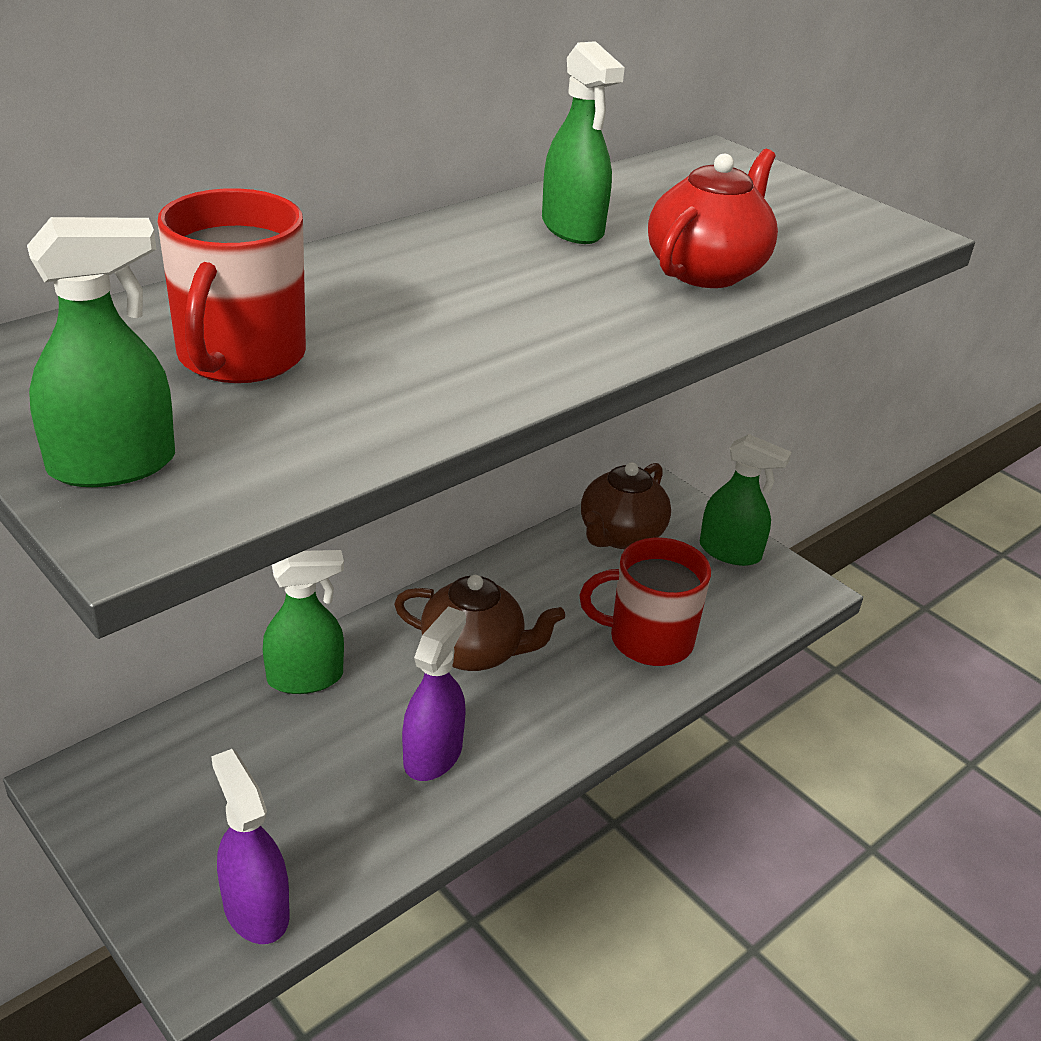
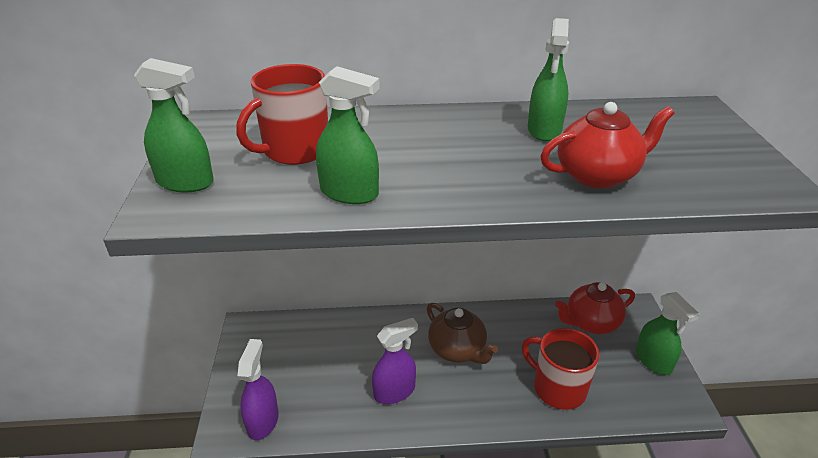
camera: 40 degrees right, 0 degrees up
green spray bottle [263,550,344,694] -> green spray bottle moved to [316,66,380,204]
brown teapot [581,462,671,549] -> red teapot [555,282,635,334]

